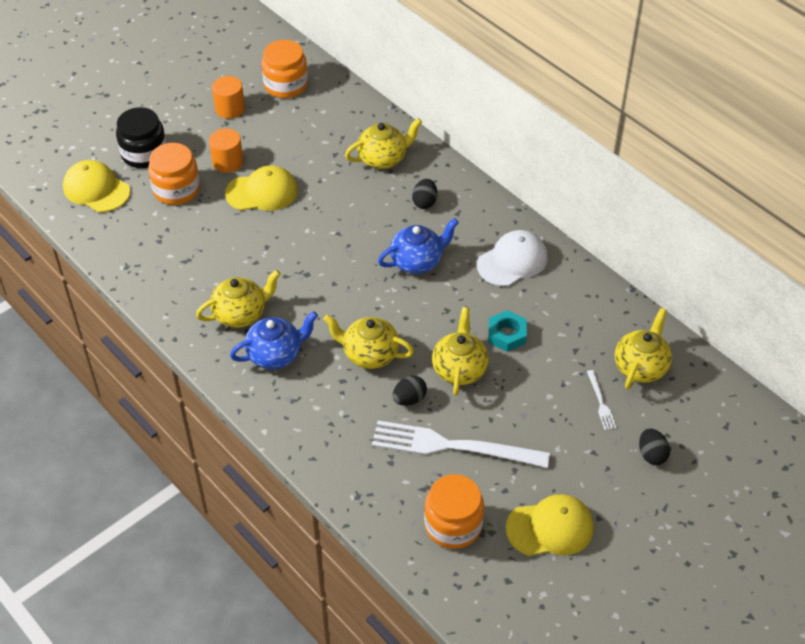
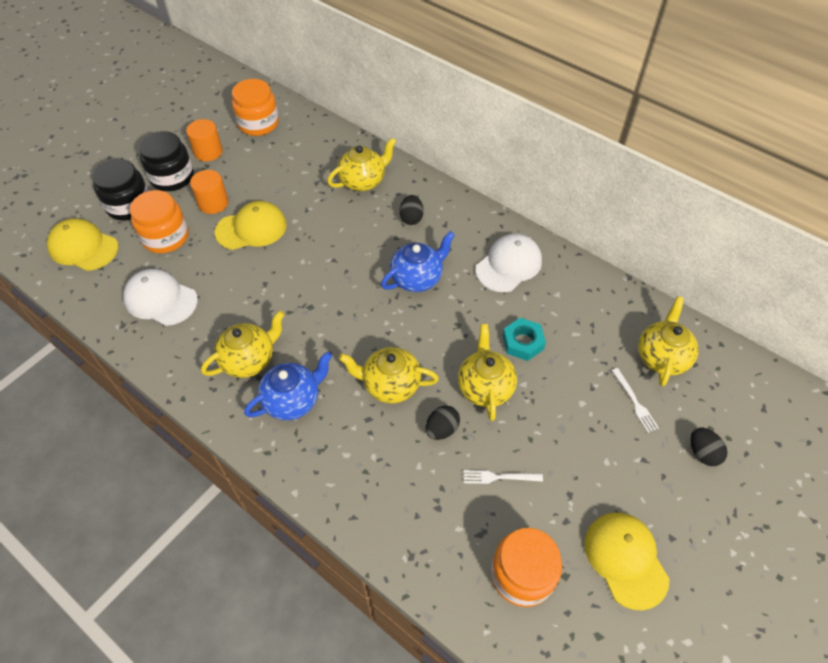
camera: 10 degrees left, 5 degrees up
white fork [372,421,550,468] -> white fork [463,470,543,484], size x0.42
yellow cap [506,494,594,556] -> yellow cap turned 90 degrees counterclockwise [584,512,670,611]
none -> white cap [123,269,198,326]
none -> black jar [139,131,194,191]

